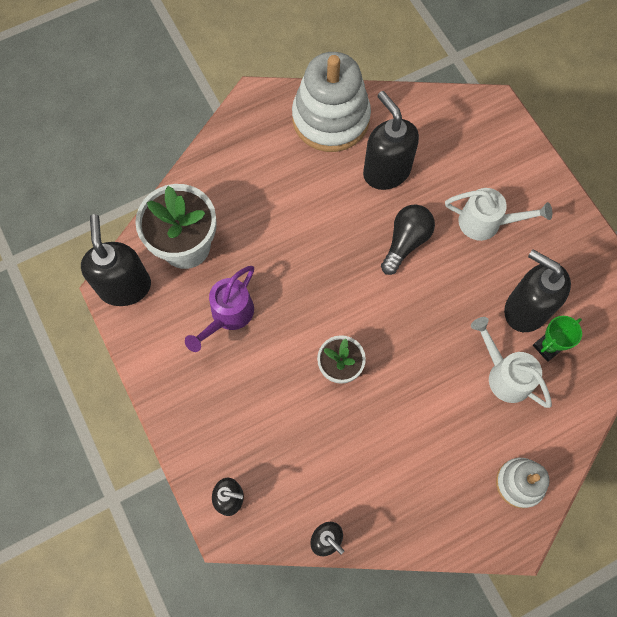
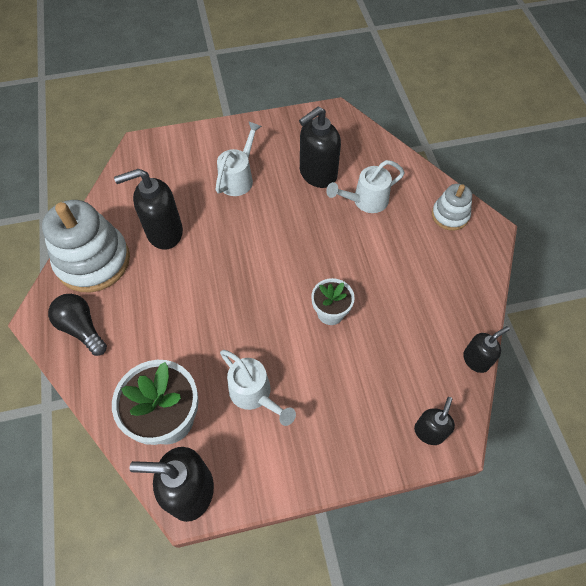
camera: 75 degrees left, 10 degrees down
purple watering can [185,266,254,352] -> white watering can [220,350,296,426]
black light bulb [381,204,435,275] -> black light bulb moved to [48,294,107,356]
green trophy [533,316,582,362] -> none

